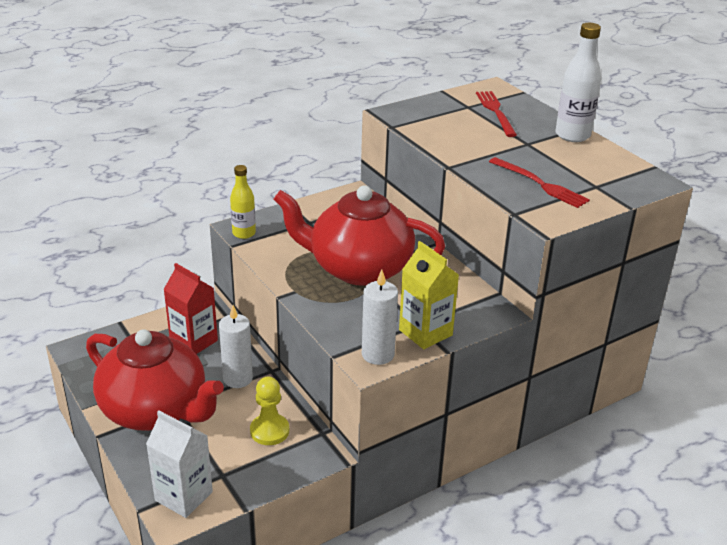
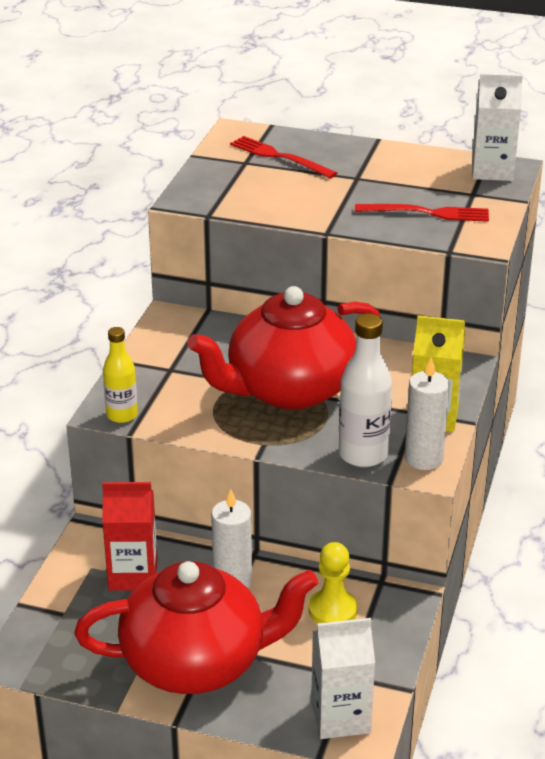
camera: 40 degrees left, 0 degrees up
white bottle [555,23,601,142] -> white bottle moved to [339,313,392,467]
none -> white carton [472,73,523,181]

